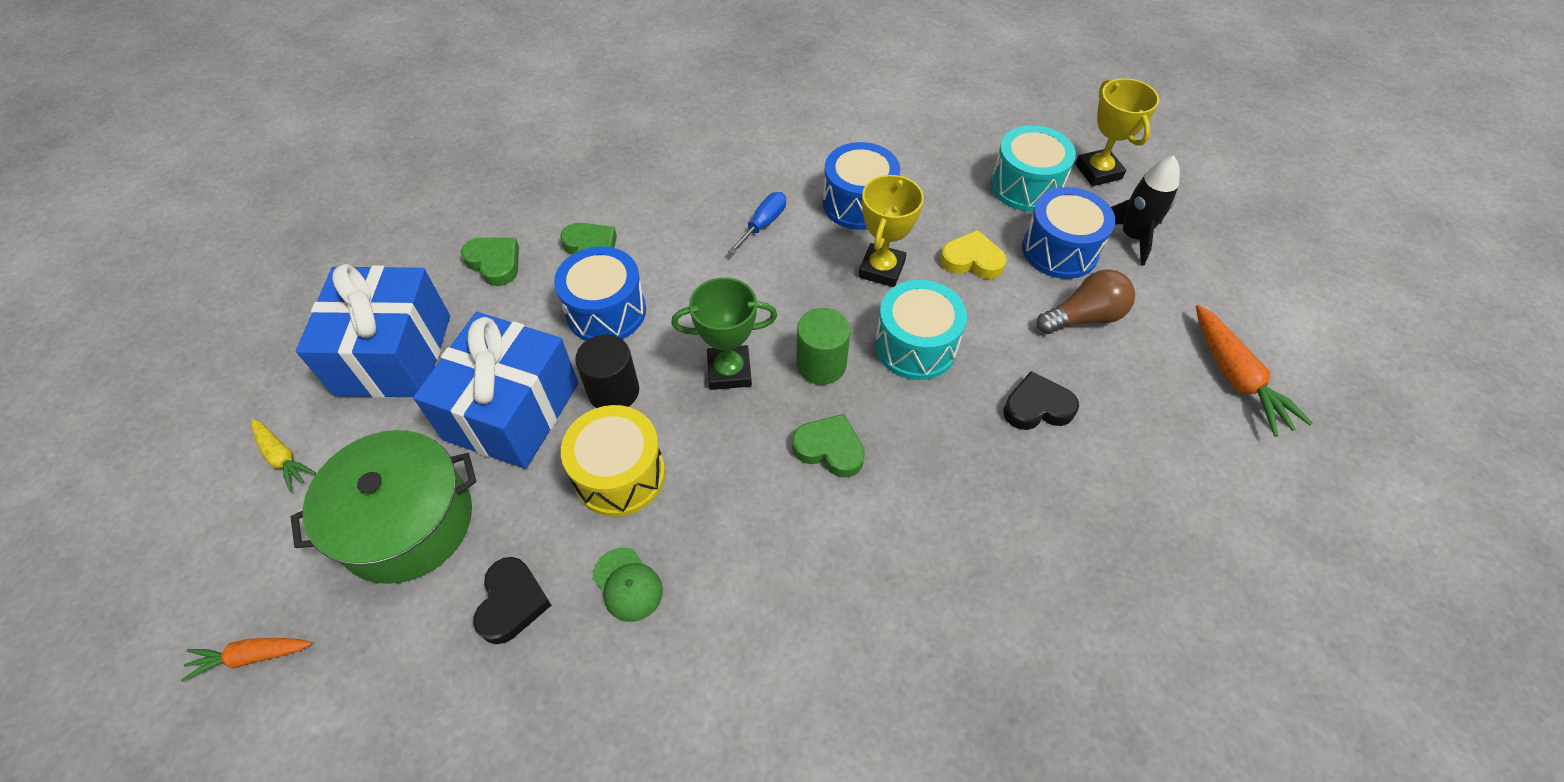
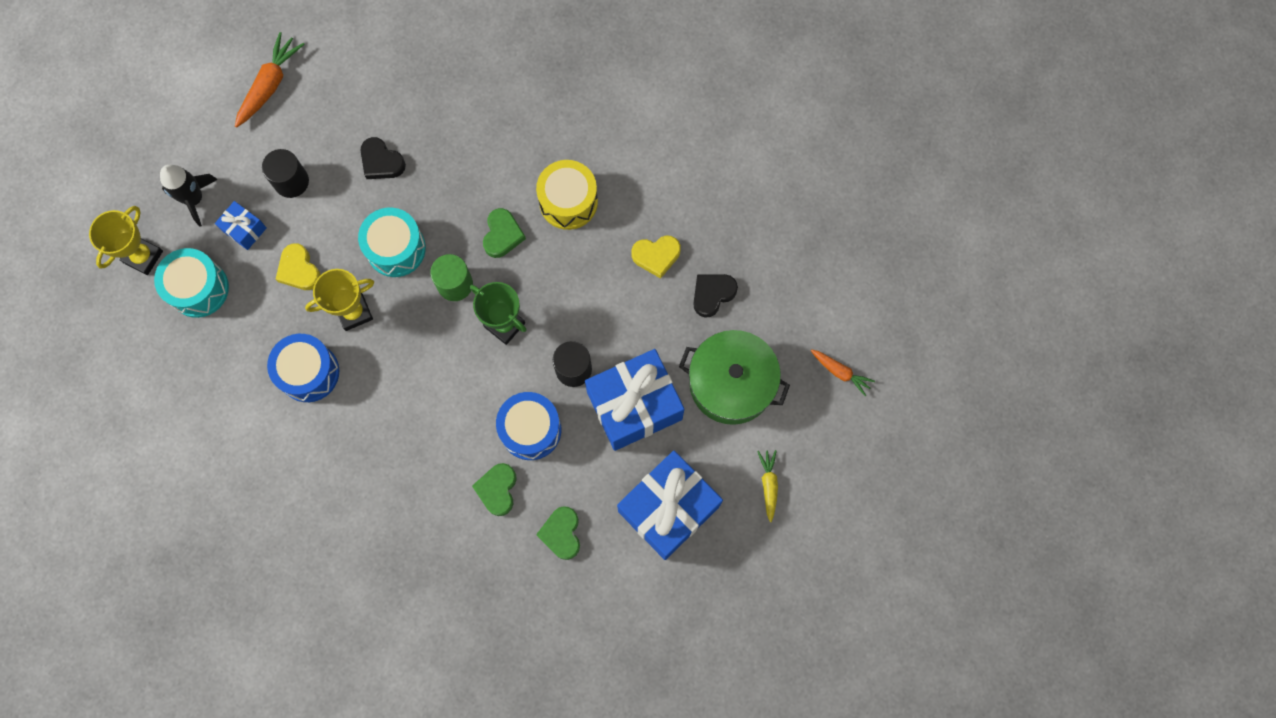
camera: 135 degrees left, 20 degrees up
yellow drum [561,405,665,517] -> yellow drum moved to [536,160,598,230]
green cap [592,548,663,622] -> yellow heart [632,235,681,279]
blue screwdriver [728,192,786,254] -> none
green heart [792,414,865,478] -> green heart turned 150 degrees counterclockwise [483,208,526,258]
blue drum [1022,187,1115,279] -> blue gift [215,201,267,250]
brown light bulb [1037,269,1135,334] -> black cylinder [262,149,309,198]

